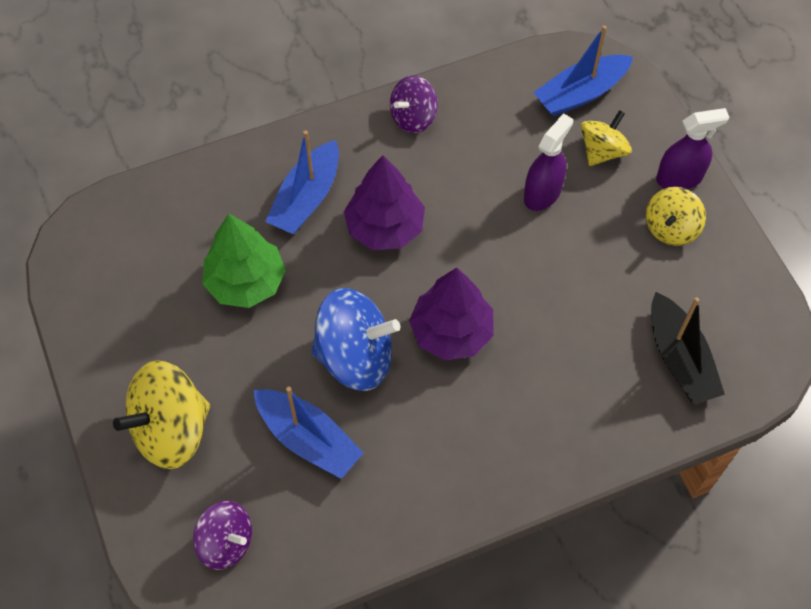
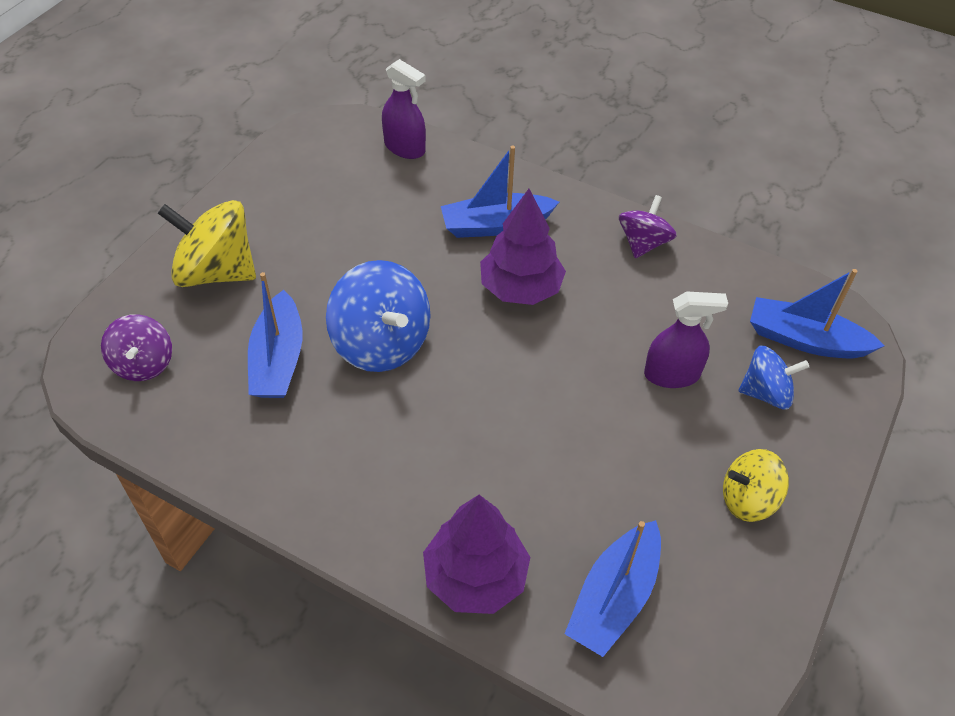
camera: 50 degrees right, 10 degrees down
green tree [202,214,286,308] -> none
purple spinning top [390,75,438,133] -> purple spinning top turned 105 degrees clockwise [619,195,677,258]
purple tree [409,268,494,360] -> purple tree moved to [423,495,530,614]
yellow spinning top [581,110,632,166] -> blue spinning top [739,346,809,409]
black boat [651,292,725,405] -> blue boat [565,520,661,657]
purple spray bottle [656,108,729,189] -> purple spray bottle moved to [382,59,426,159]

